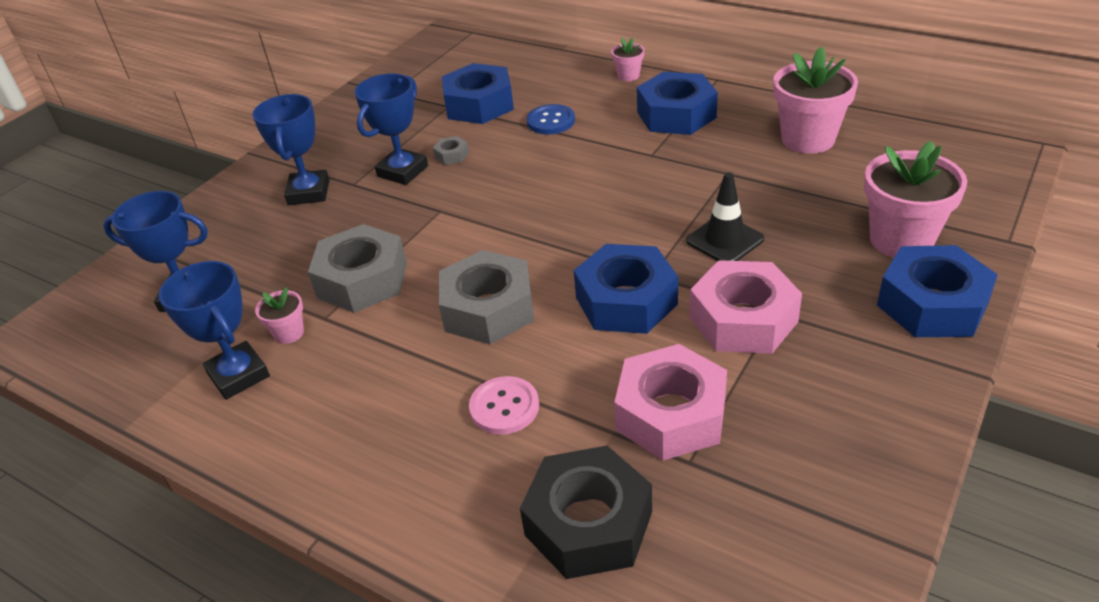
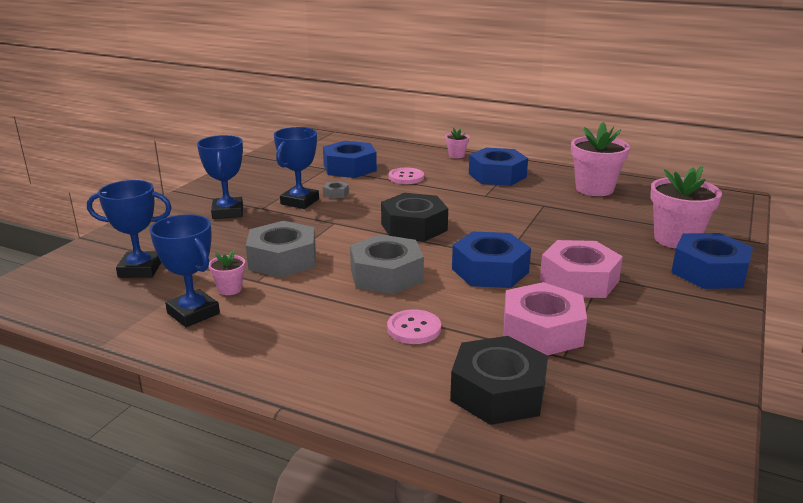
camera: 10 degrees left, 15 degrees down
blue button [527,104,575,134] -> pink button [389,168,424,184]
black traffic cone [686,172,764,261] -> none
none -> black nut [381,193,448,242]

